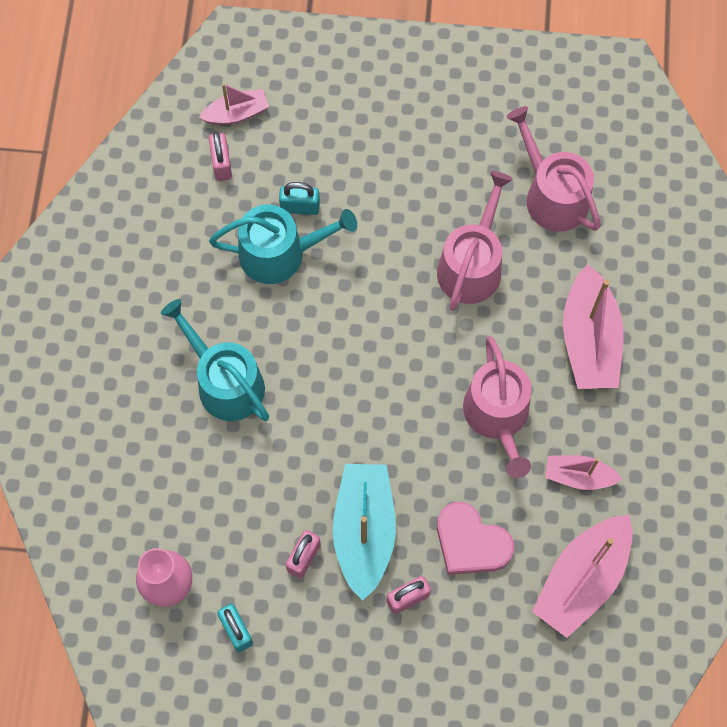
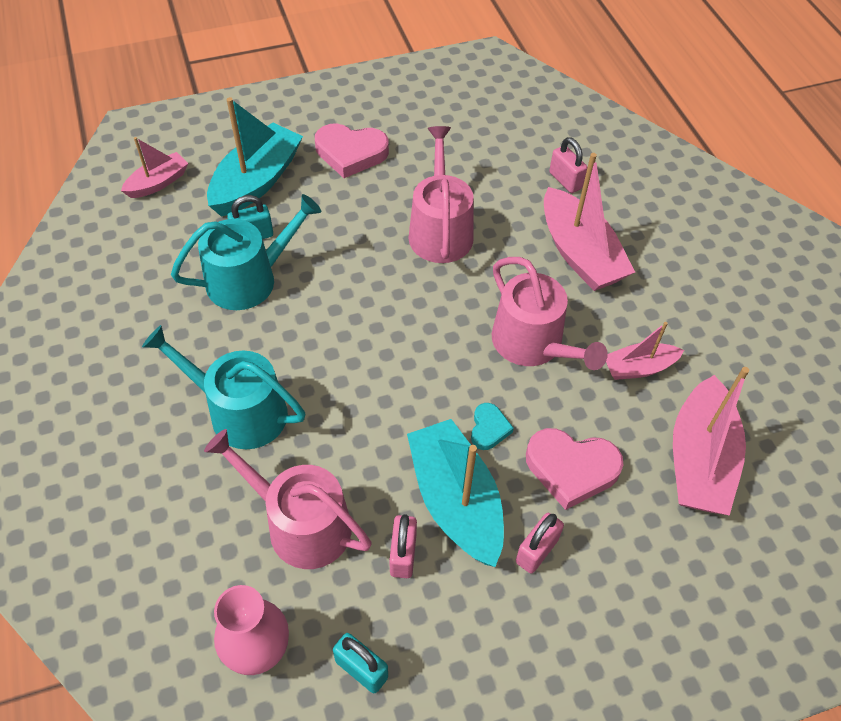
camera: 25 degrees left, 15 degrees down
pink padlock [209,131,232,181] -> pink padlock moved to [549,137,587,193]
pink watering can [507,106,601,232] -> pink watering can moved to [204,429,372,569]
none -> turquoise boat [207,97,303,217]
none -> pink heart [315,124,389,178]
none -> turquoise heart [471,403,514,450]

